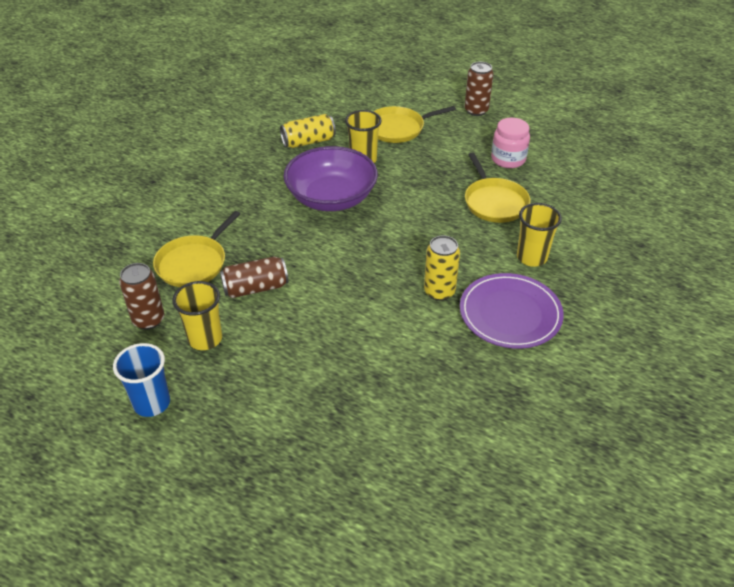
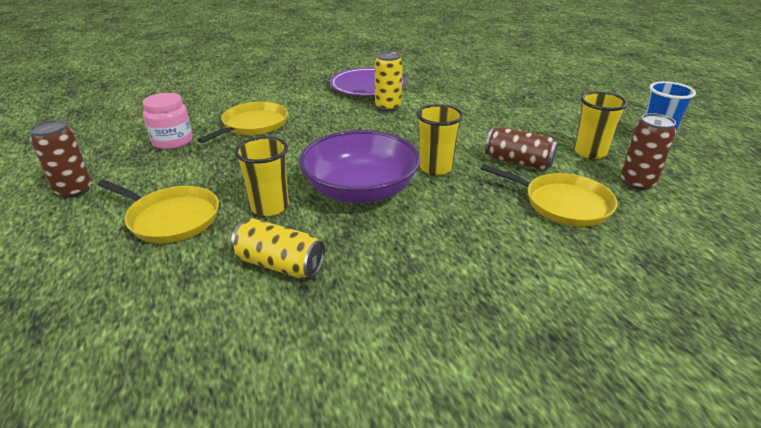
camera: 135 degrees left, 10 degrees down
yellow pan [153,211,240,287] -> yellow pan turned 45 degrees clockwise [481,164,617,227]
yellow cup [517,203,562,267] -> yellow cup moved to [417,104,463,175]

